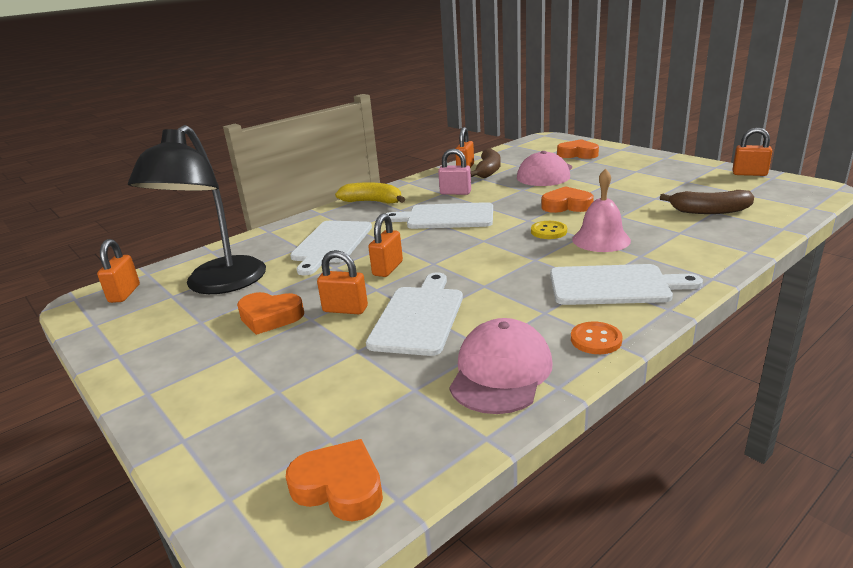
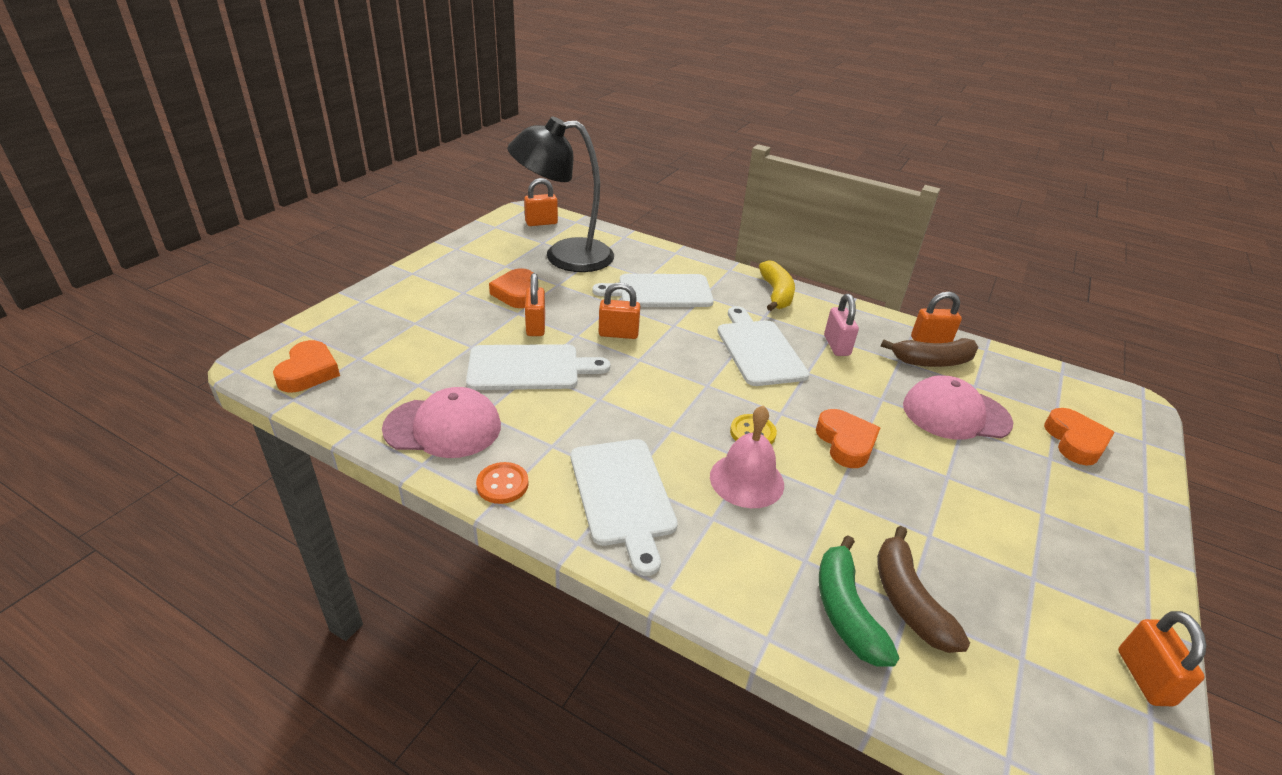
camera: 65 degrees right, 10 degrees up
none -> green banana [819,535,899,667]

